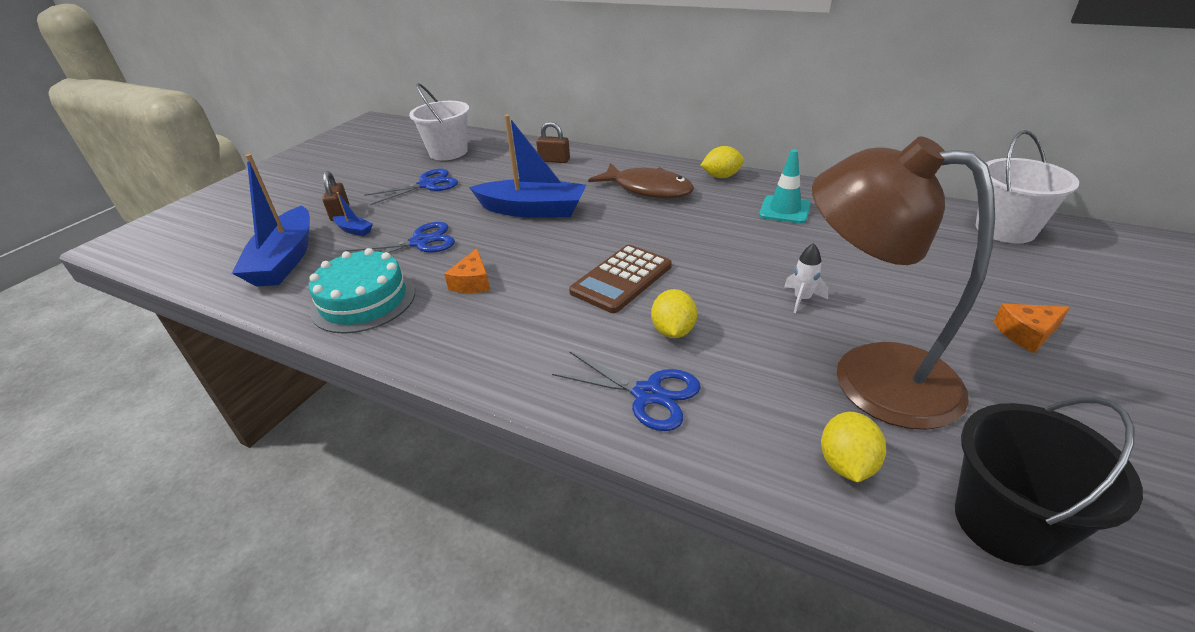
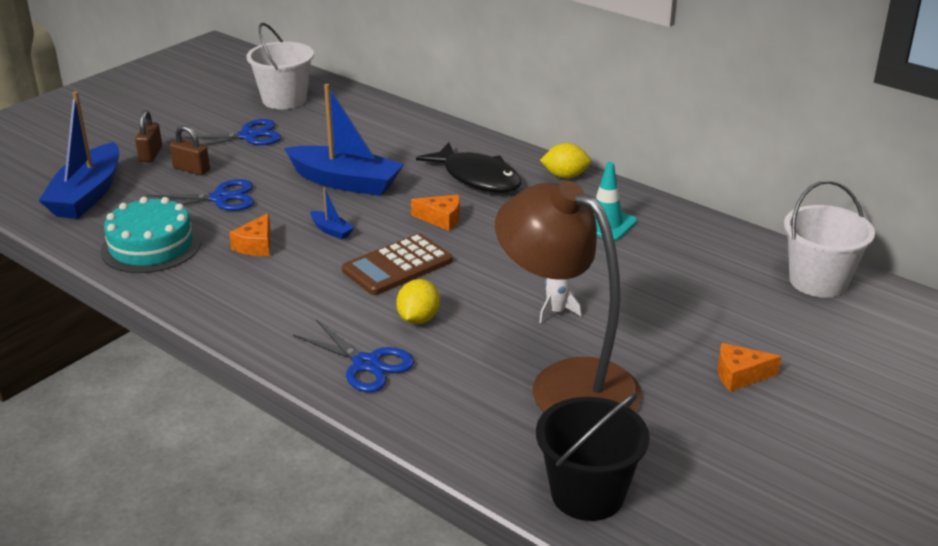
camera: 10 degrees right, 5 degrees down
blue boat [333,192,373,236] -> blue boat moved to [310,188,354,240]
brown padlock [536,122,570,163] -> brown padlock moved to [170,125,210,175]
brown fish [588,163,694,199] -> black fish [416,142,521,193]
yellow lemon [821,412,886,482] -> none
none -> orange cheese [411,195,460,231]

